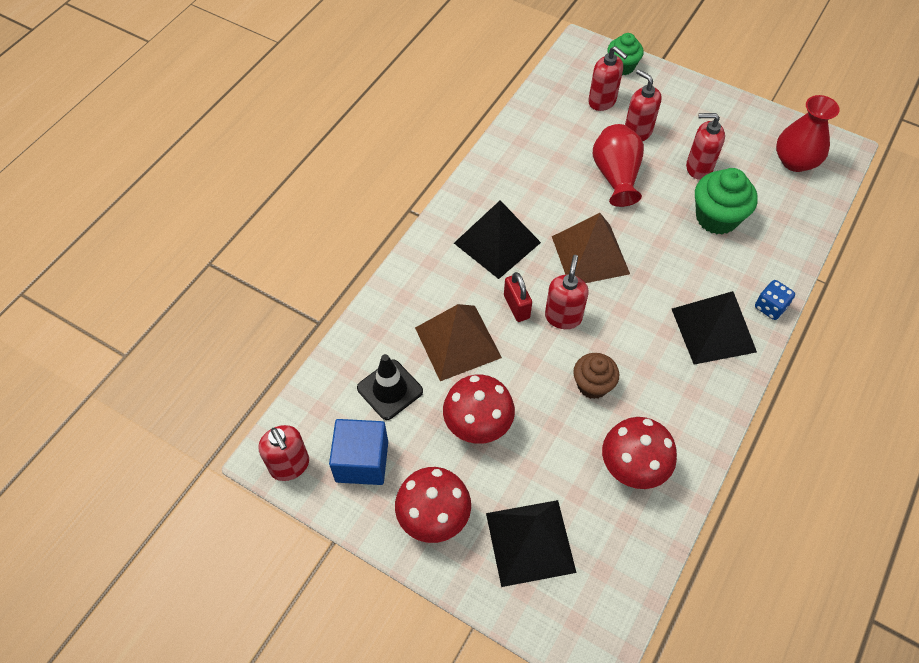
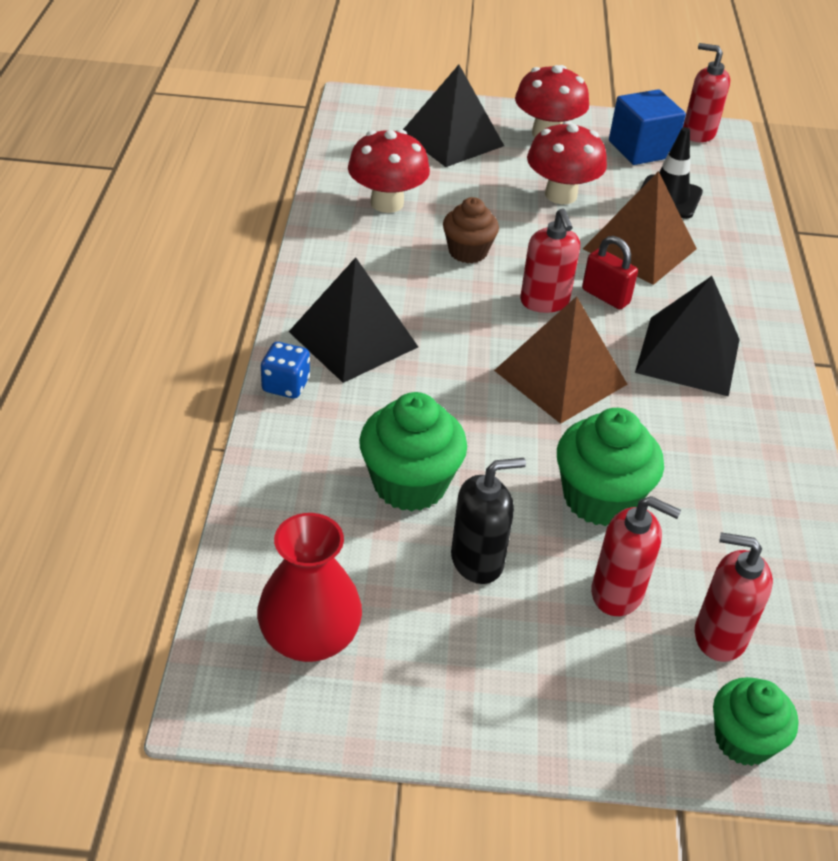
camera: 150 degrees right, 15 degrees down
red vase [593,124,644,207] -> green cupcake [557,408,664,526]
red soap dispenser [686,113,725,180] -> black soap dispenser [451,458,526,584]

